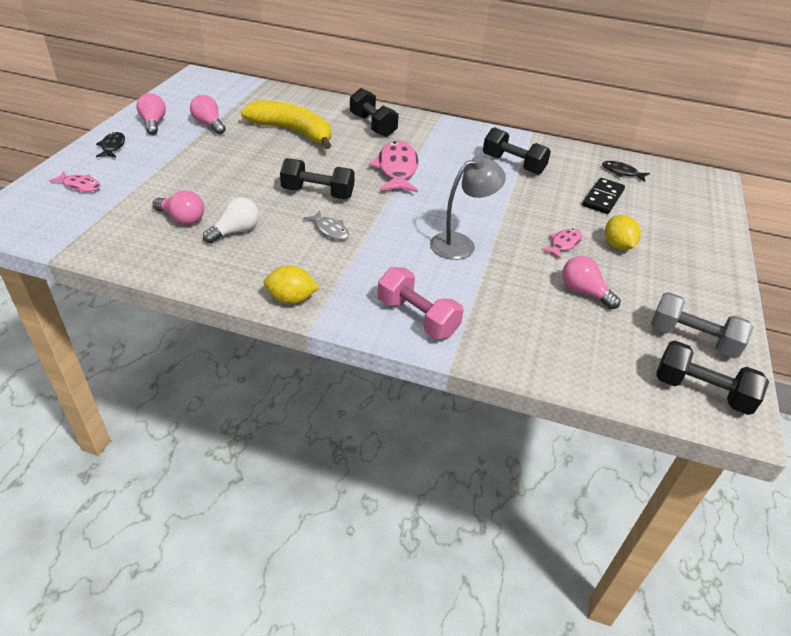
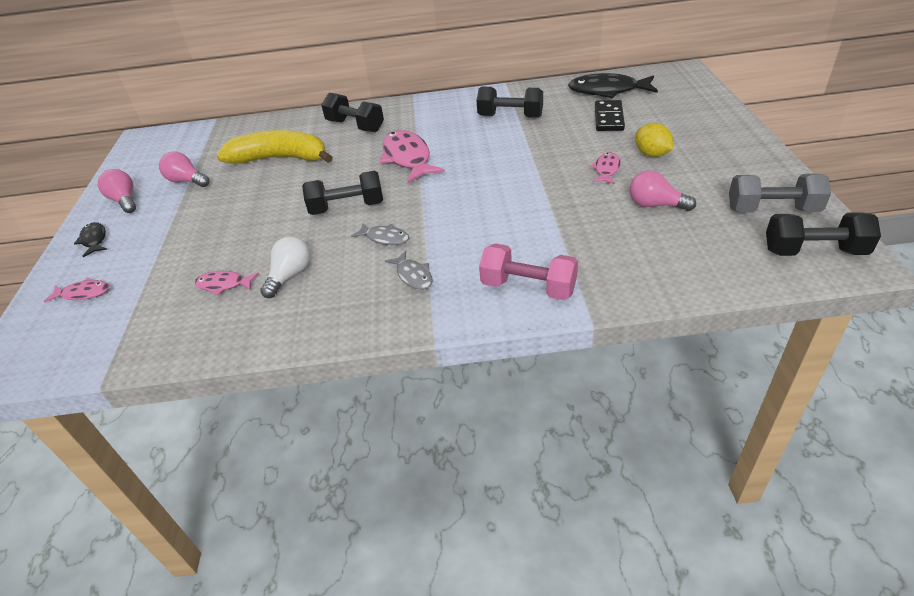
camera: 15 degrees left, 0 degrees up
pink light bulb [152,190,204,225] -> pink fish [195,271,259,296]
yellow lemon [264,265,319,304] -> none
grey lamp [430,156,506,260] -> none
black fish [602,161,650,182] -> black fish [568,73,658,98], size x1.90
none -> grey fish [385,251,433,290]

